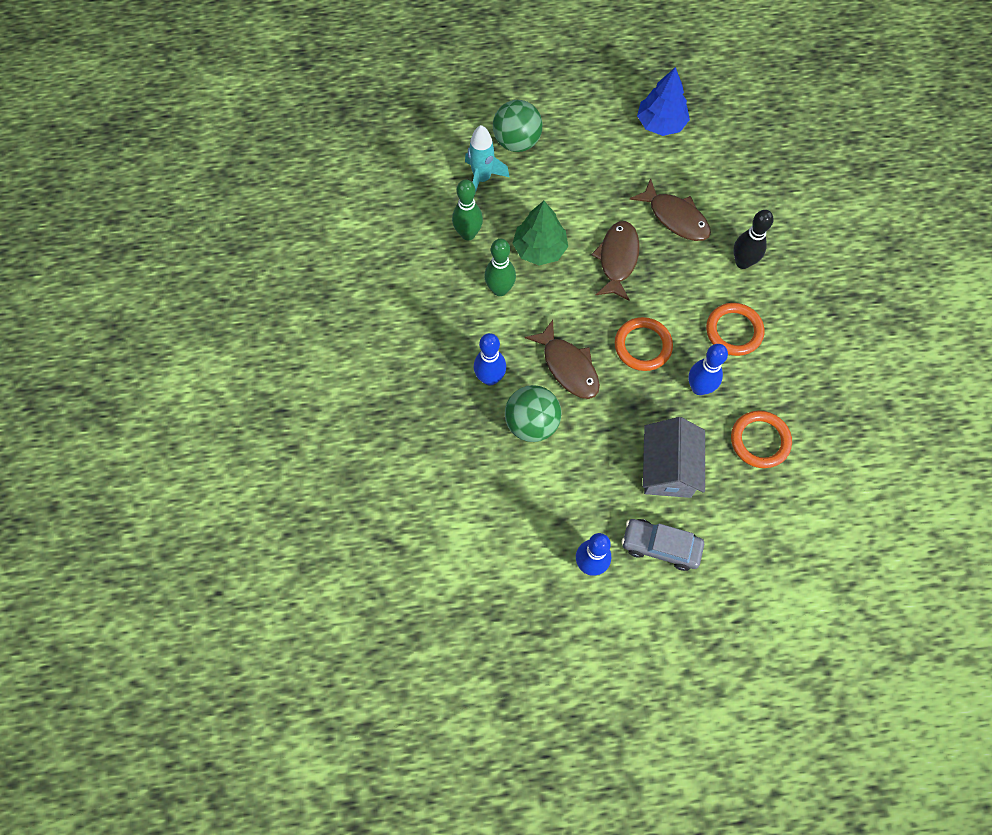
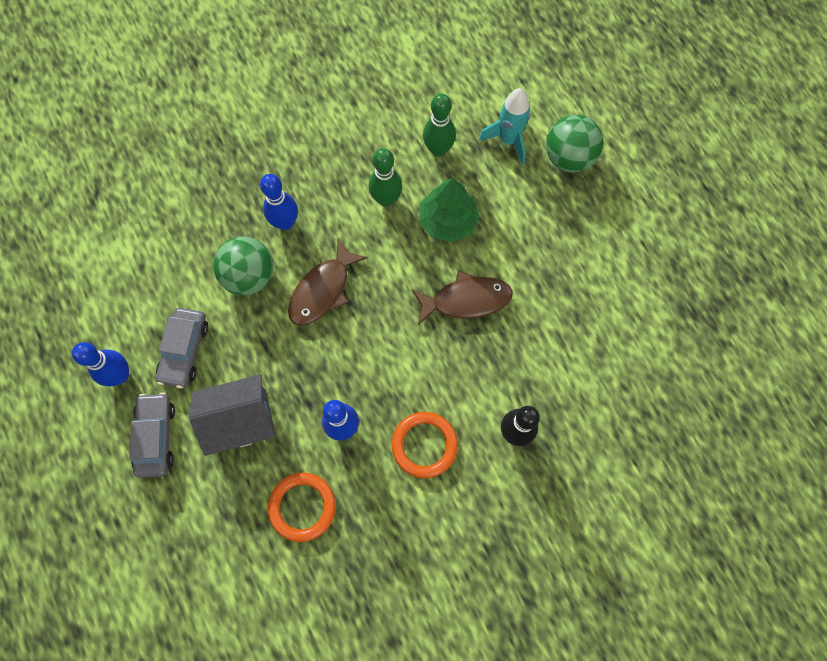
camera: 70 degrees right, 5 degrees up
orange ring [615,317,673,371] -> none
brown fish [630,178,711,241] -> none
blue tree [637,67,690,136] -> none
none -> grey car [156,308,208,388]

